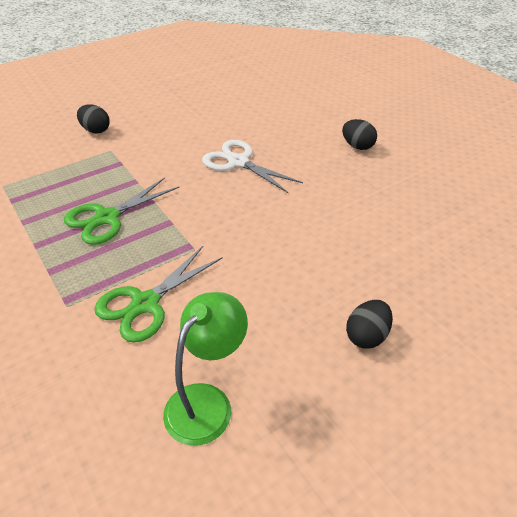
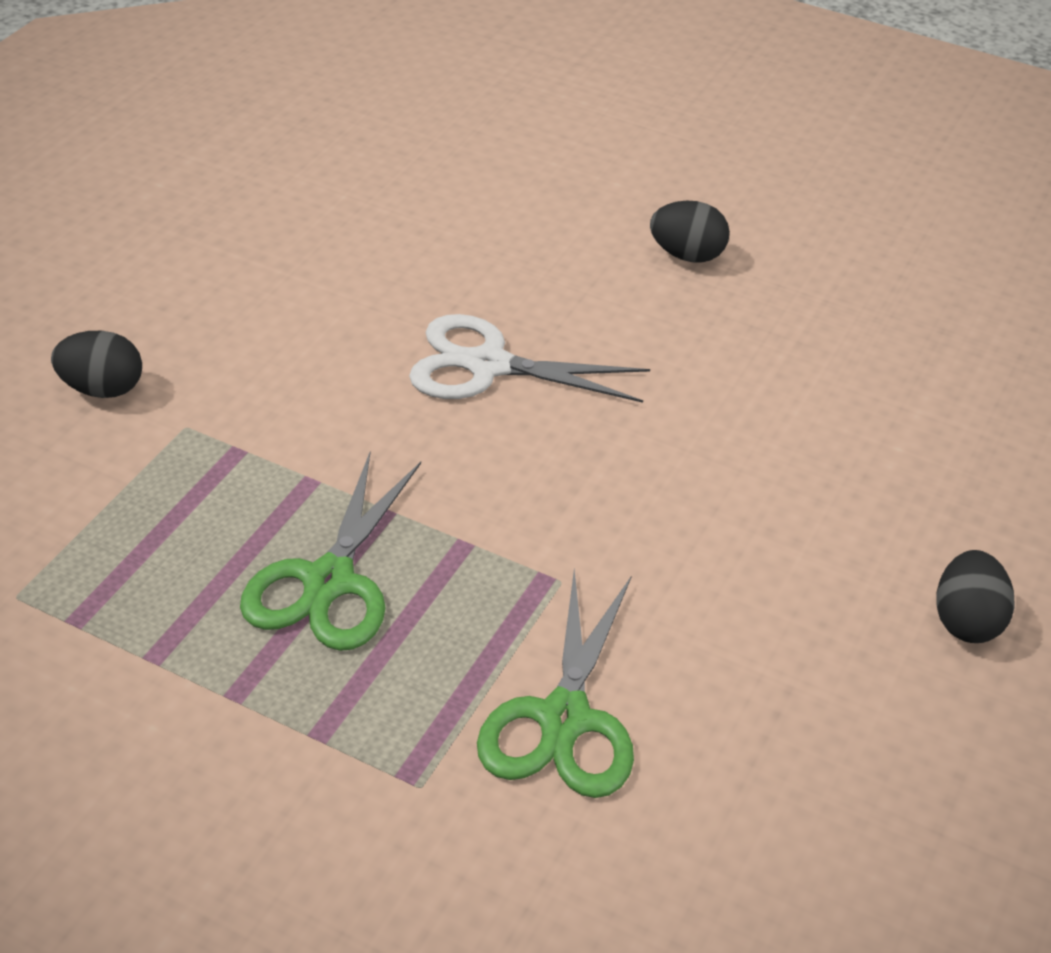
camera: 30 degrees left, 0 degrees up
green lamp [163,292,248,446] -> none

